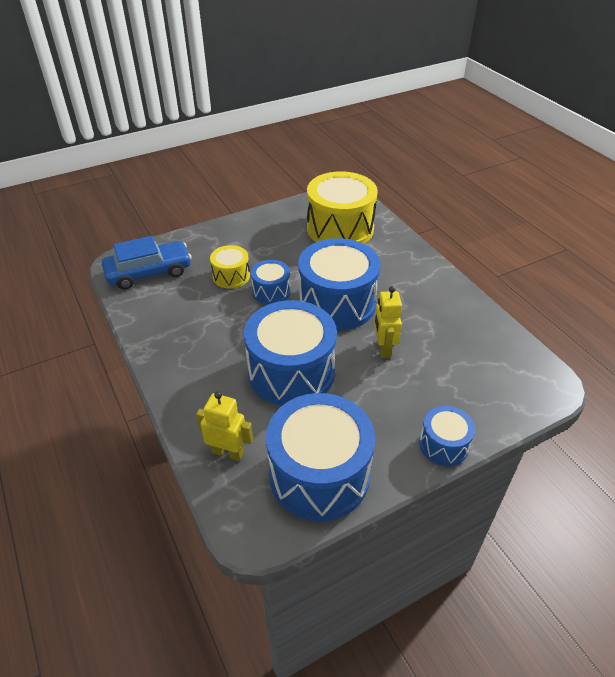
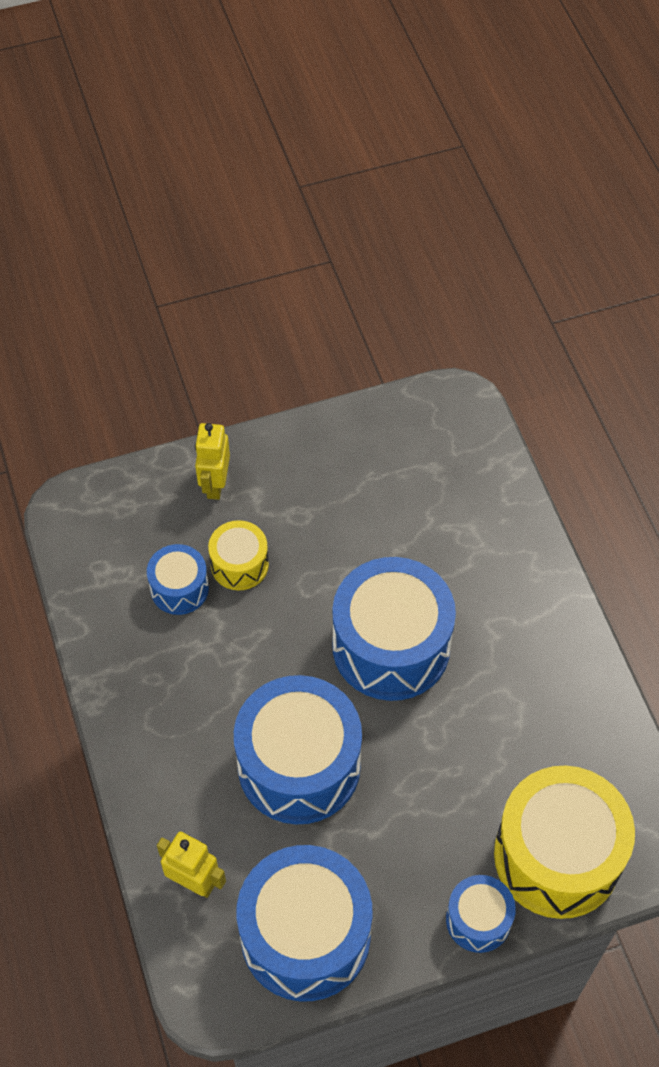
camera: 10 degrees right, 15 degrees up
blue car [102,236,192,290] -> none
blue drum [251,260,290,304] -> blue drum moved to [147,544,209,615]
yellow drum [307,171,378,244] -> yellow drum moved to [494,766,635,919]
yellow robot [374,286,402,358] -> yellow robot moved to [195,423,230,500]

